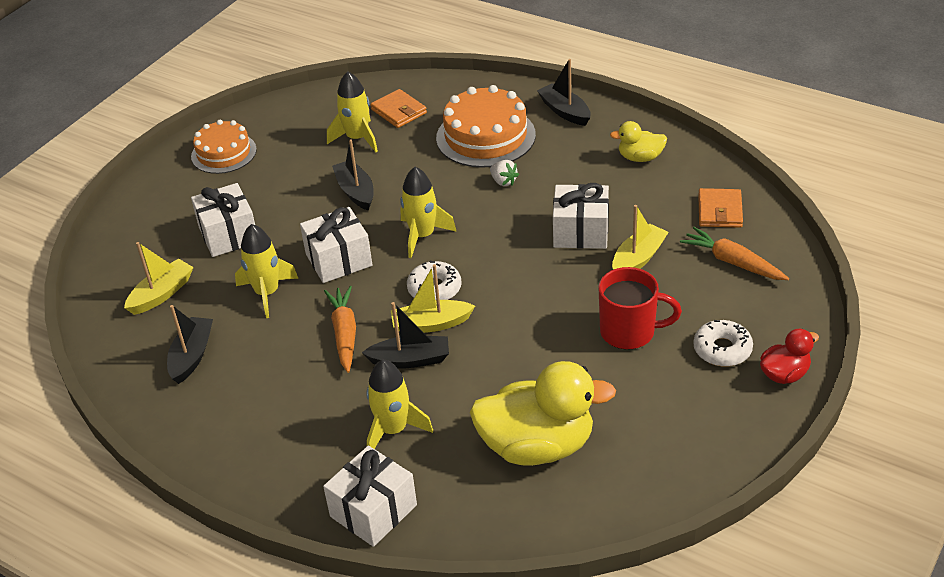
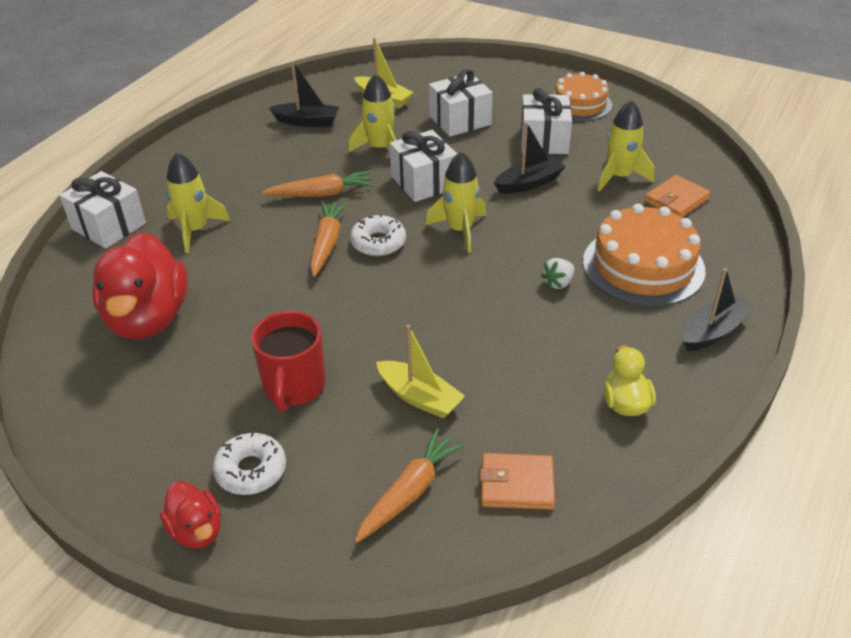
camera: 85 degrees right, 0 degrees up
black boat [362,302,449,369] -> none
yellow boat [391,264,475,333] -> orange carrot [310,201,348,277]
yellow duck [469,361,616,466] -> red duck [92,232,188,339]
white gift [553,183,609,249] -> white gift moved to [521,88,572,154]

